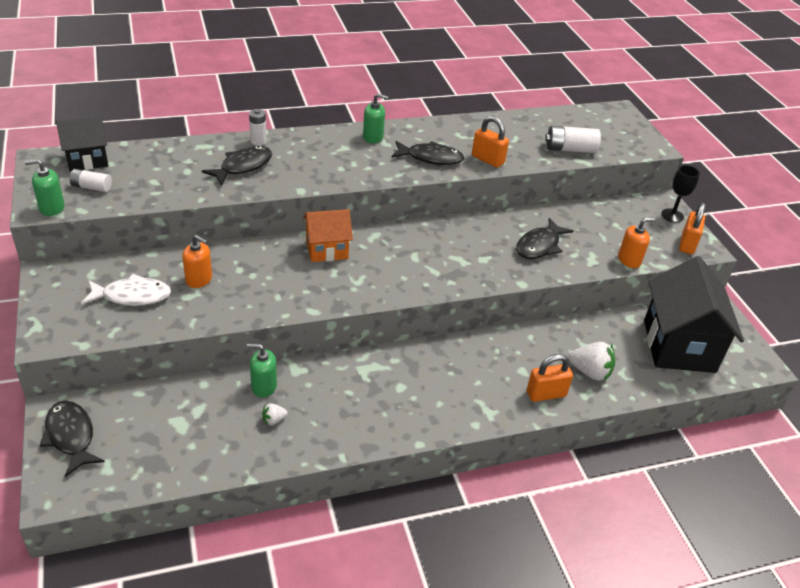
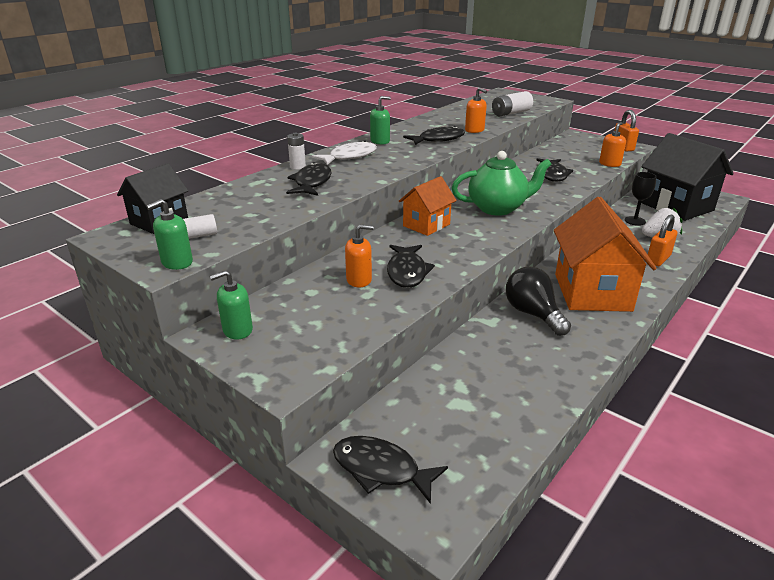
camera: 30 degrees left, 10 degrees down
white fish [81,274,171,306] -> white fish moved to [312,141,377,165]
green soap dispenser [247,344,277,398] -> green soap dispenser moved to [210,270,253,340]
white strawberry [262,403,288,425] -> none
orange padlock [472,116,509,168] -> orange soap dispenser [465,87,487,133]
black goblet [661,165,700,223] -> black goblet moved to [625,172,657,226]
none -> black fish [387,245,435,288]
none -> green teapot [451,151,552,216]
none -> black light bulb [506,266,571,336]
none -> orange house [554,197,657,312]

